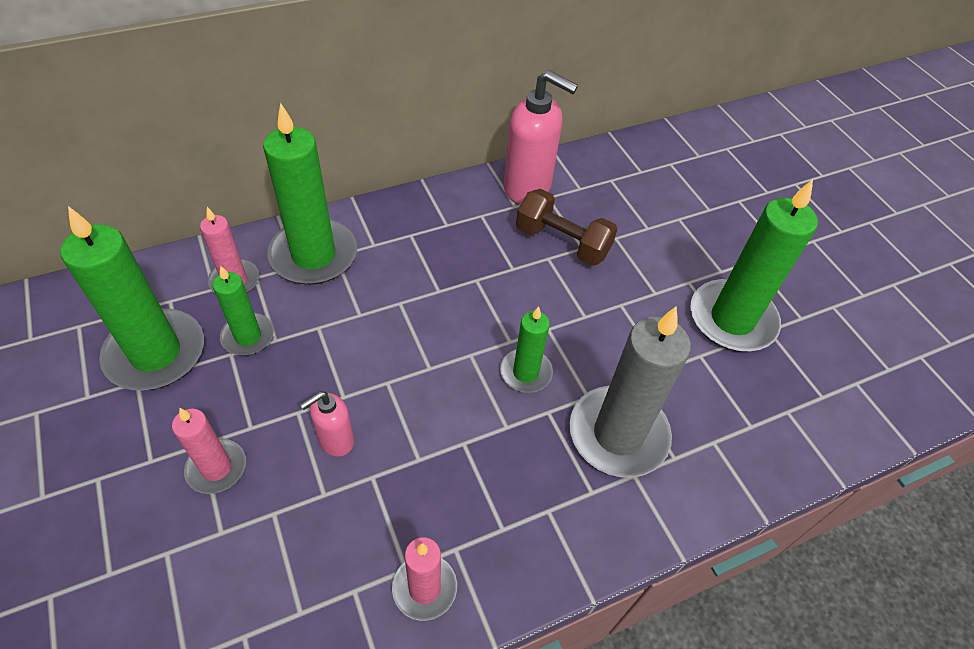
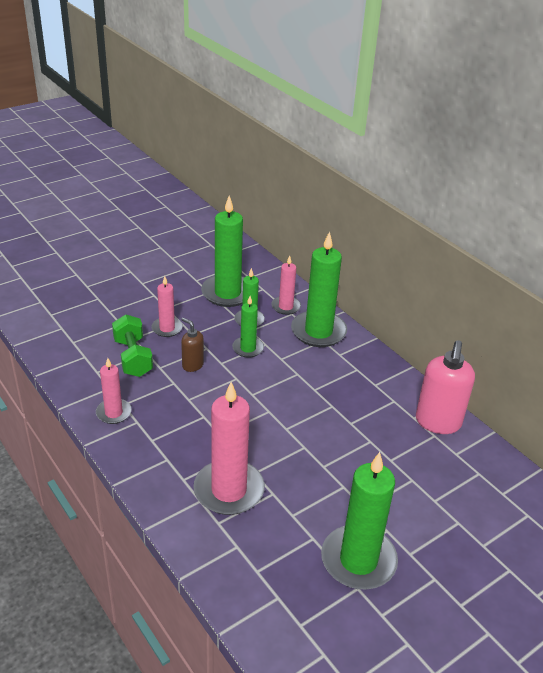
camera: 80 degrees right, 15 degrees down
pink soap dispenser [300,391,354,457] -> brown soap dispenser [181,318,204,372]
green candle [500,306,553,393] -> green candle moved to [232,296,264,358]
brown dumbbell [516,189,617,266] -> none
grey candle [569,307,691,478] -> pink candle [193,382,265,515]
none -> green dumbbell [112,314,153,377]

